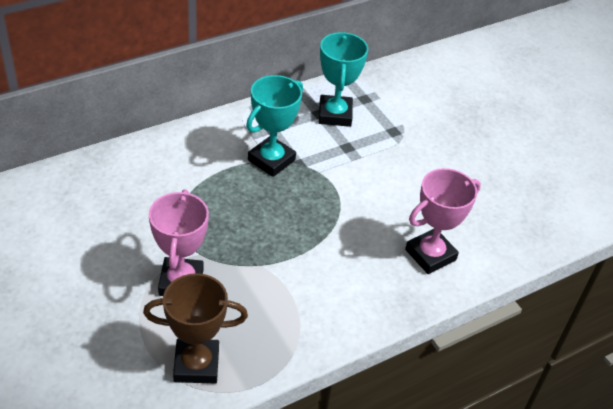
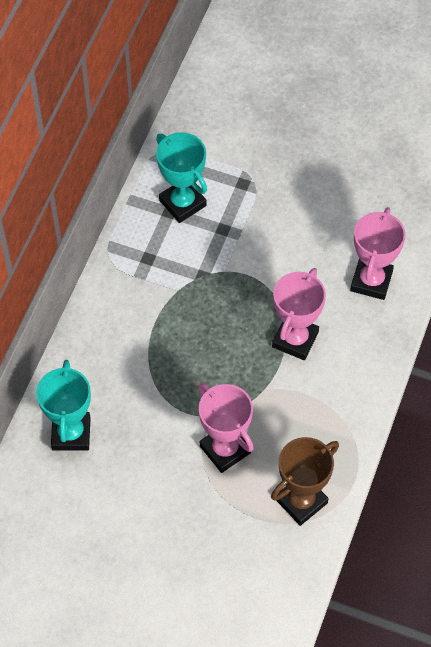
camera: 35 degrees left, 15 degrees up
turquoise trophy [246,75,303,177] -> turquoise trophy moved to [36,360,91,451]
none -> pink trophy [272,268,326,360]

